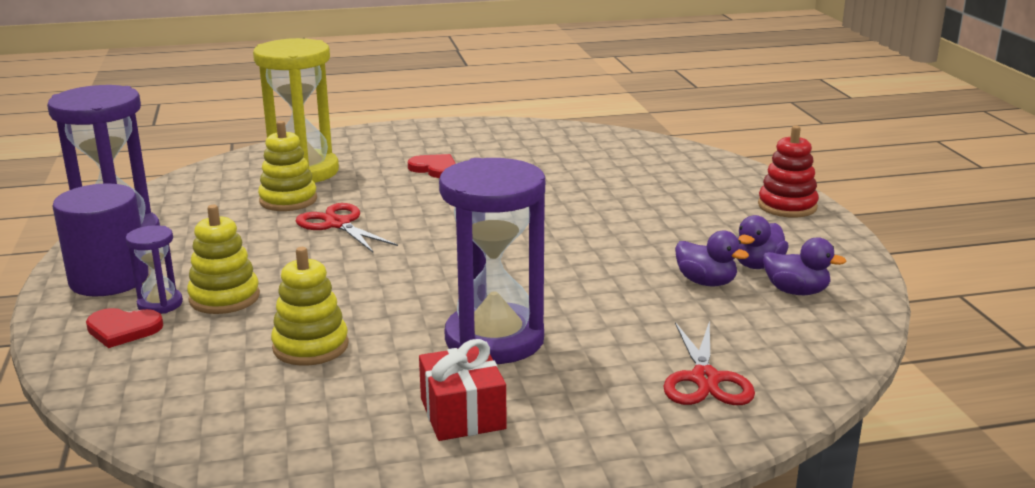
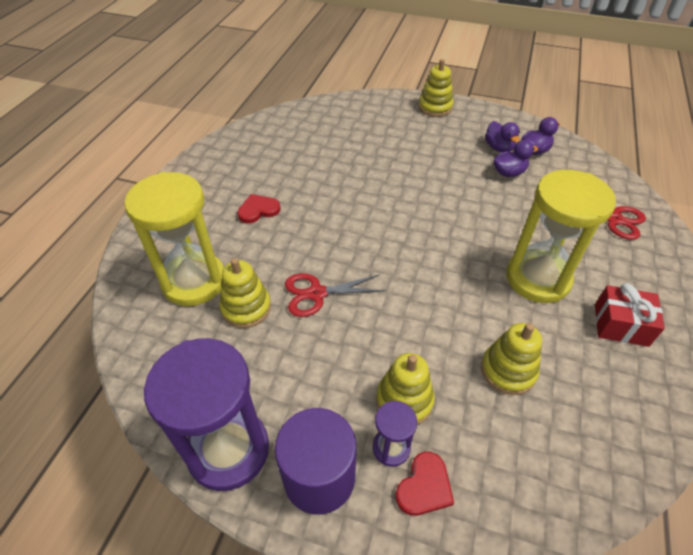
camera: 60 degrees left, 25 degrees up
purple hourglass [439,158,545,364] -> yellow hourglass [506,170,616,303]
red stacking toy [758,125,819,218] -> yellow stacking toy [418,59,454,117]

